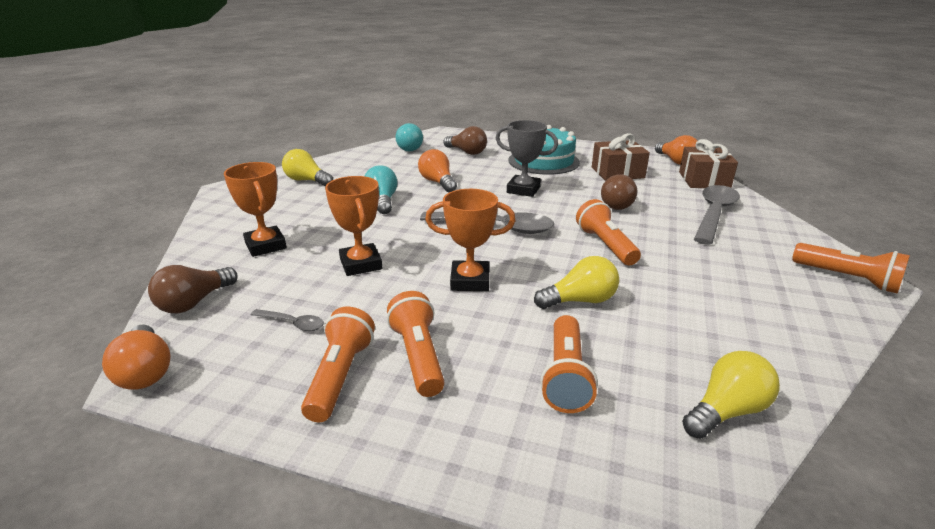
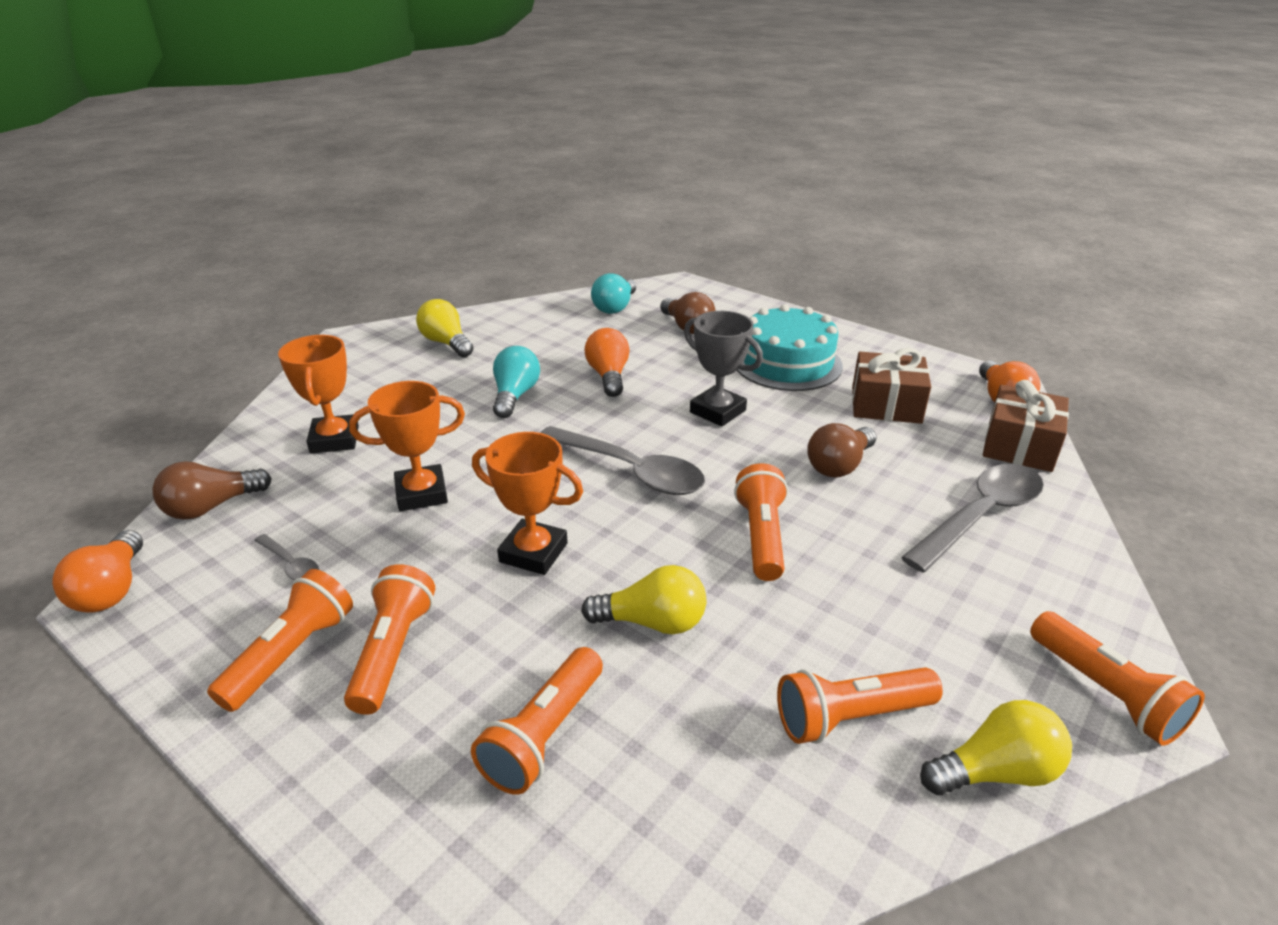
camera: 20 degrees right, 5 degrees up
orange trophy [325,176,382,276] -> orange trophy turned 75 degrees clockwise [349,381,465,511]
yellow light bulb [682,351,780,439] -> yellow light bulb moved to [920,700,1072,795]
none -> orange flashlight [777,667,943,744]

